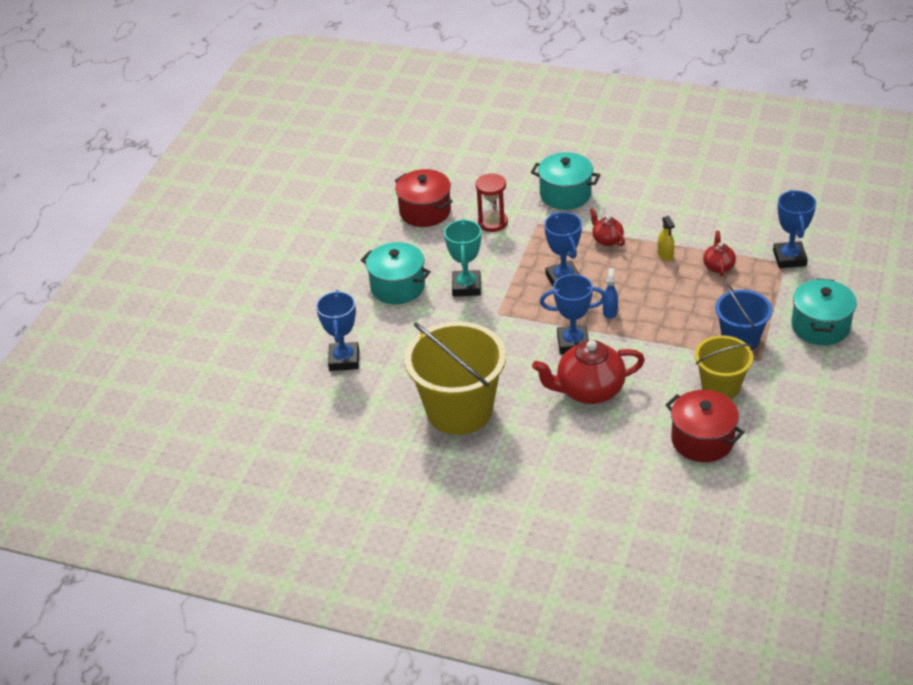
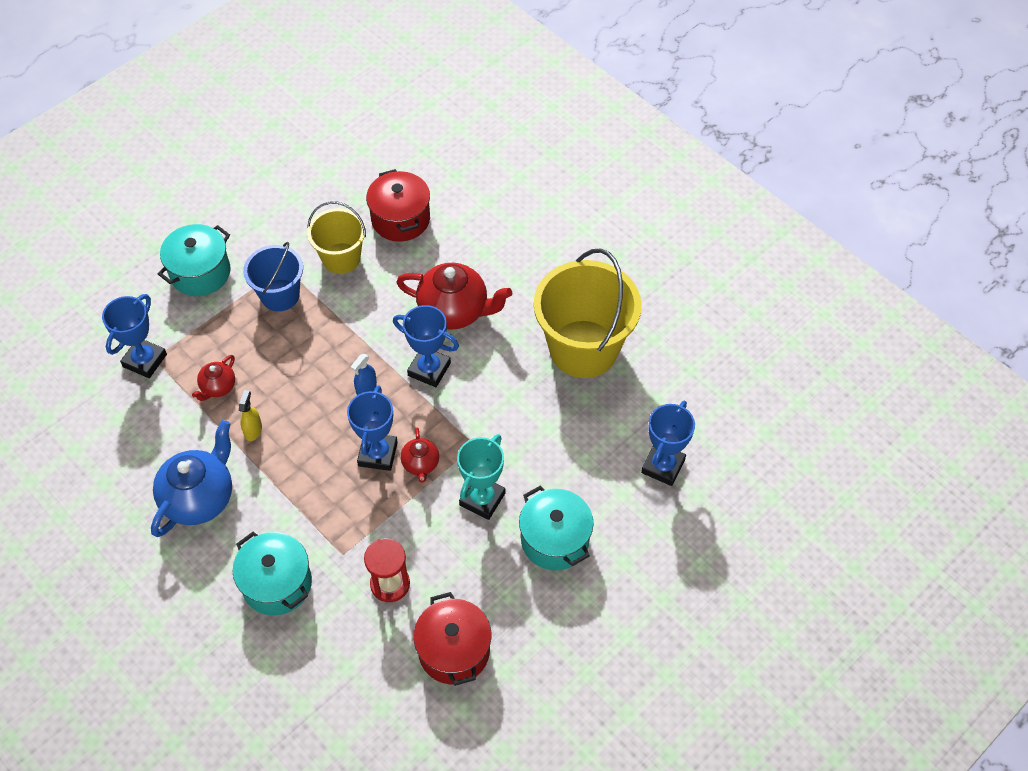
camera: 155 degrees left, 15 degrees up
red teapot [590,208,625,246] -> red teapot moved to [401,427,439,483]
none -> blue teapot [151,420,232,537]

